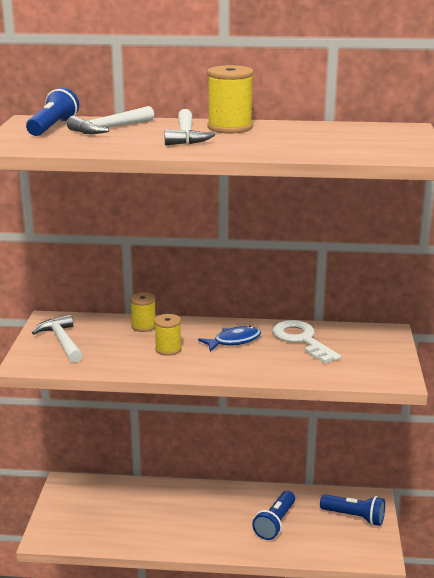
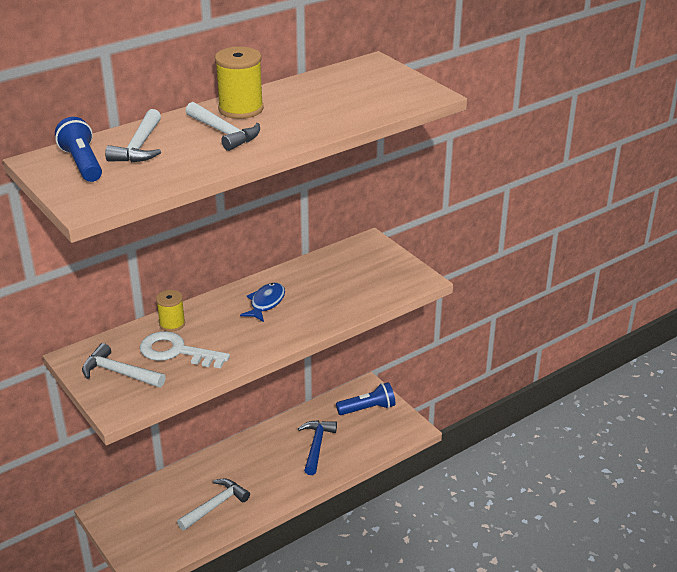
camera: 40 degrees left, 10 degrees up
yellow spool [154,314,182,356] -> none
blue flashlight [252,491,295,540] -> blue hammer [298,420,337,475]
white key [272,320,341,364] -> white key moved to [140,331,230,369]
none -> white hammer [177,479,250,531]

